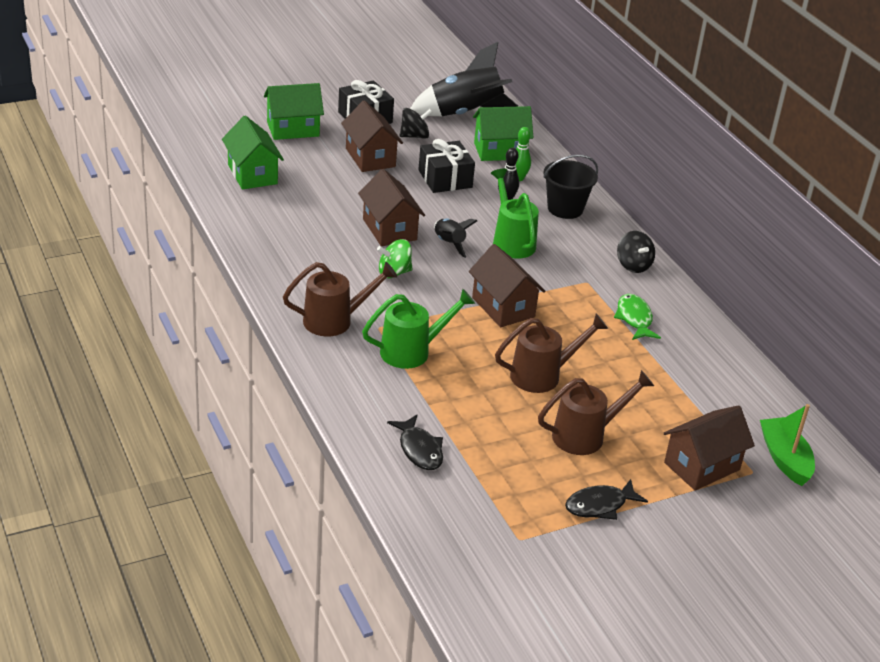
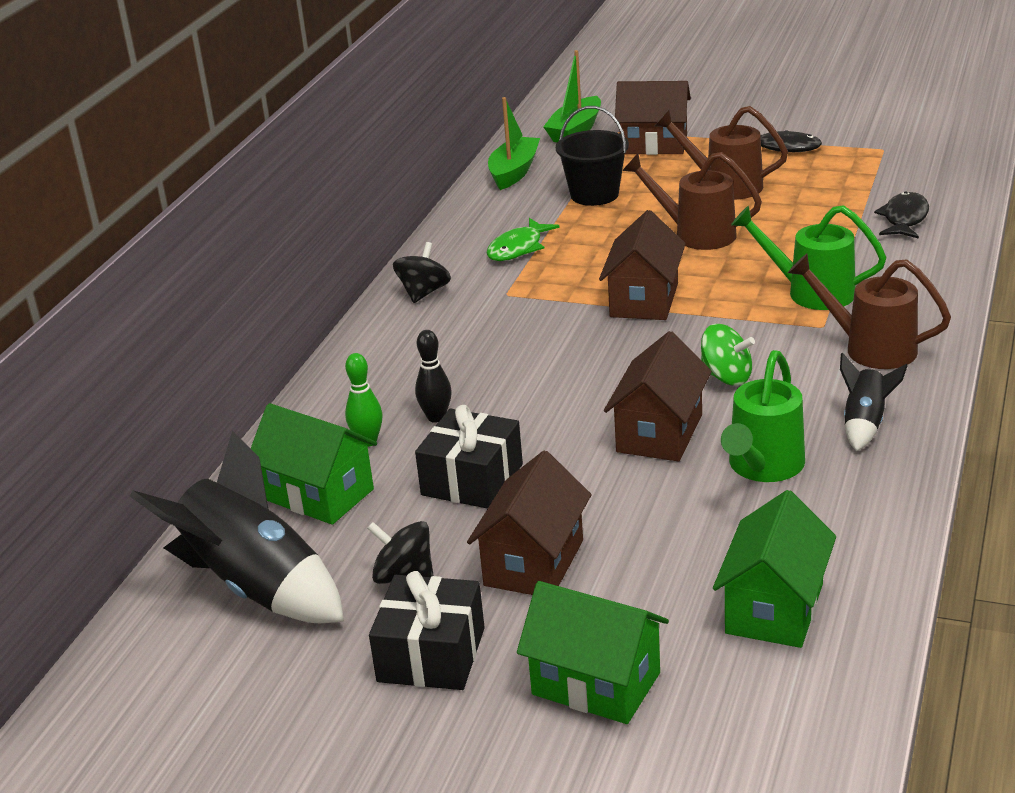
camera: 130 degrees left, 5 degrees down
black rocket [434,218,477,258] -> black rocket moved to [840,353,908,451]
green watering can [491,168,539,259] -> green watering can moved to [721,350,805,482]
black bucket [543,155,598,219] -> black bucket moved to [556,106,629,206]
none -> green boat [488,97,540,190]

